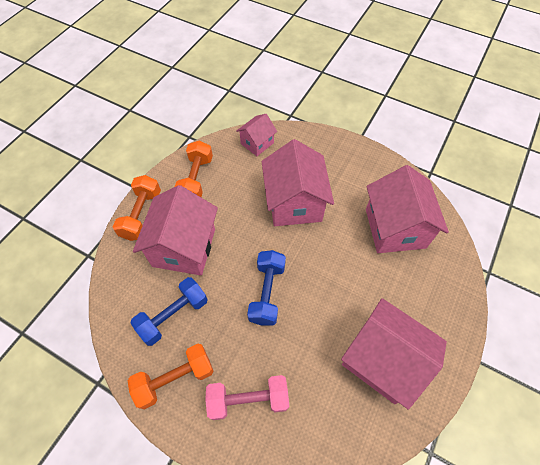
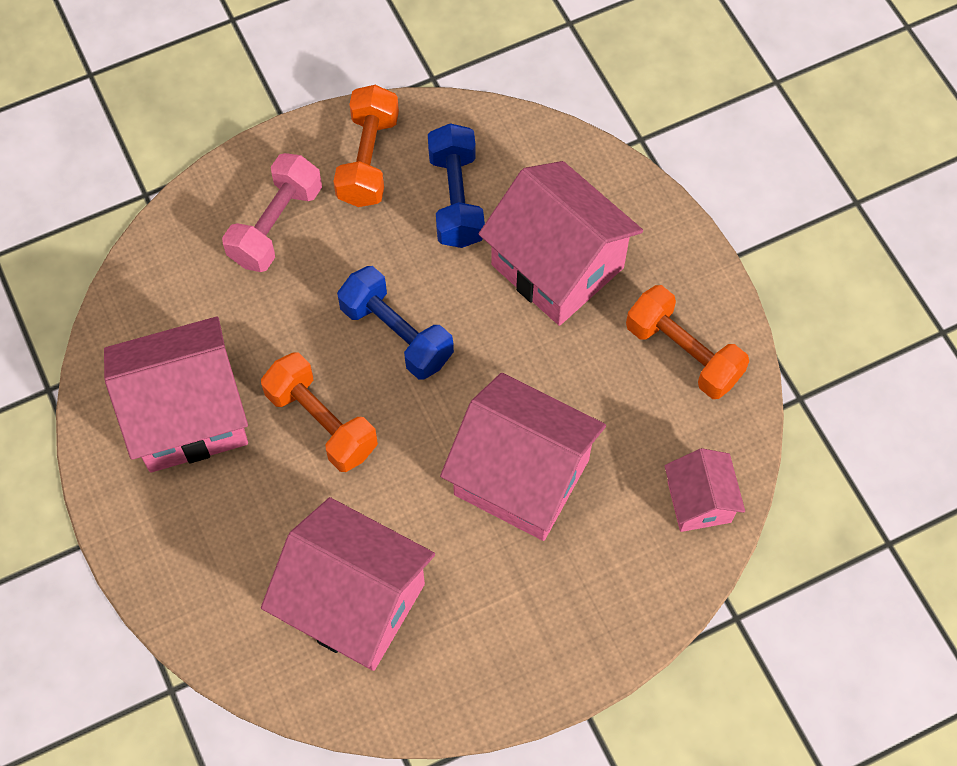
camera: 125 degrees right, 5 degrees up
orange dumbbell [113,175,161,241] -> orange dumbbell moved to [261,352,378,472]

